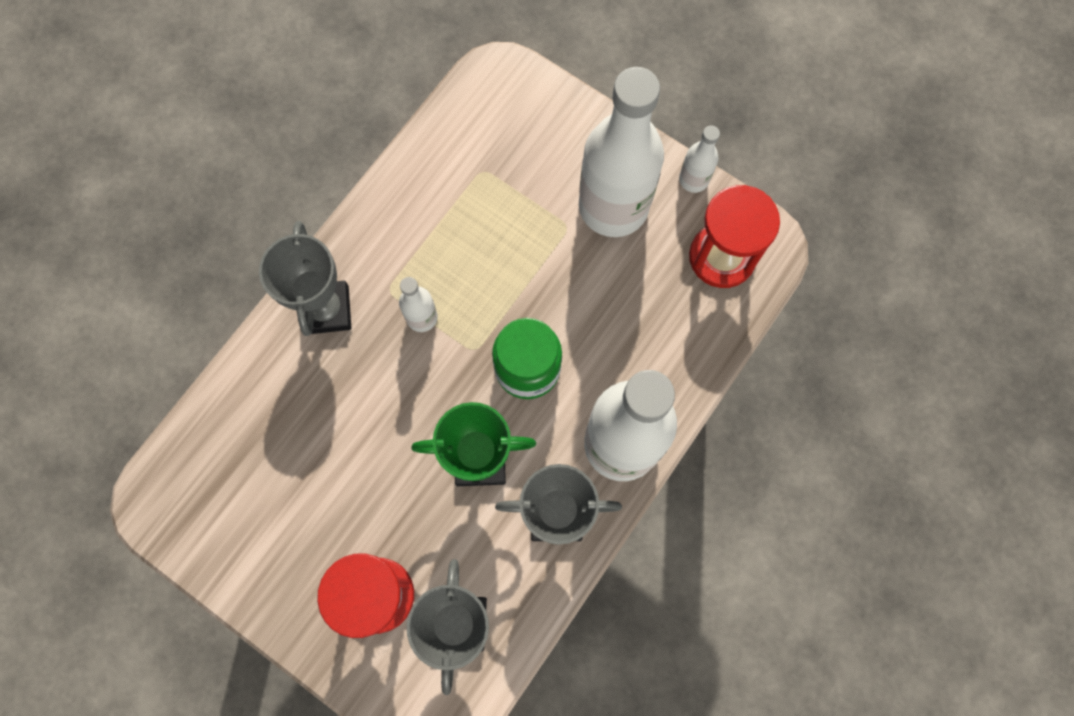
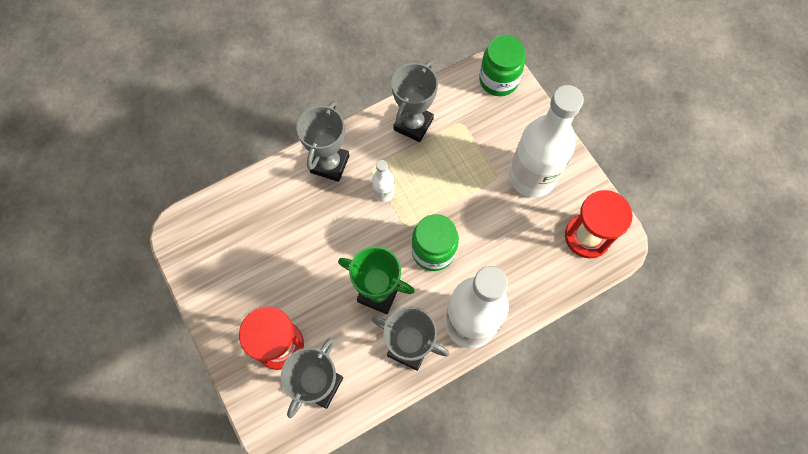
camera: 25 degrees right, 5 degrees down
white bottle [679,125,720,193] -> none
none -> grey trophy [391,61,438,142]
none -> green jar [479,35,525,96]

